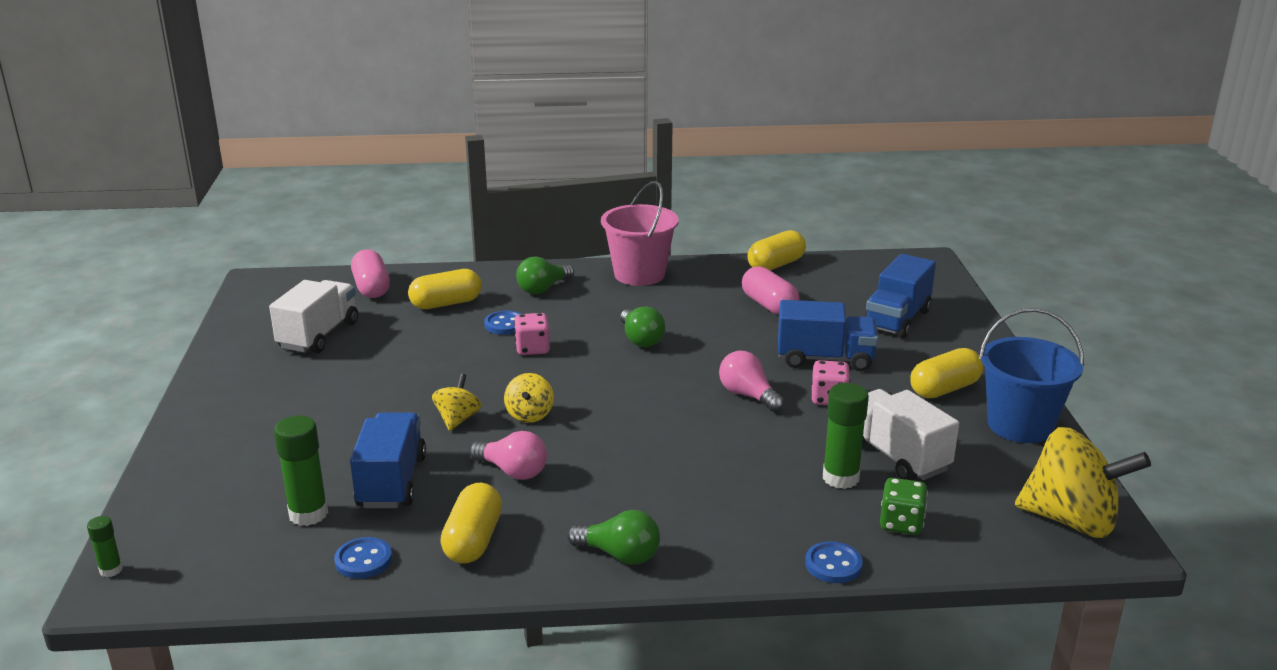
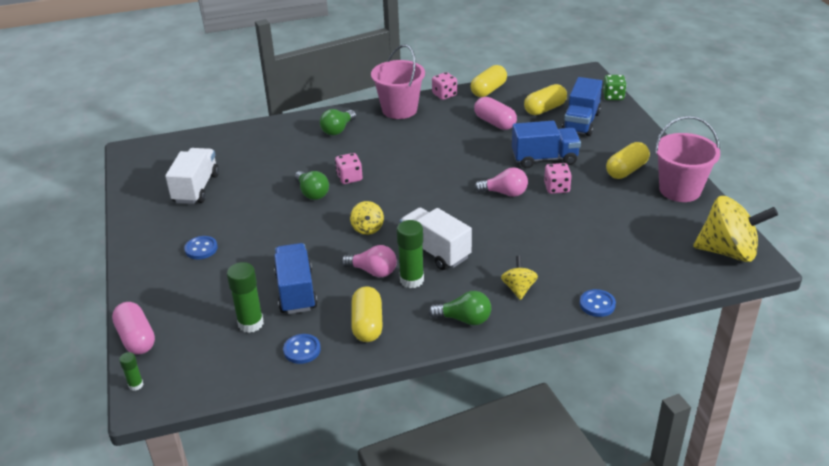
camera: 10 degrees left, 10 degrees up
pink capsule [351,249,390,298] -> pink capsule moved to [112,302,155,354]
yellow capsule [408,269,482,309] -> yellow capsule moved to [524,84,567,115]
yellow spinning top [432,373,481,431] -> yellow spinning top moved to [501,256,538,300]
blue button [484,311,521,334] -> blue button moved to [184,236,218,259]
green light bulb [620,306,665,347] -> green light bulb moved to [295,171,329,200]
pink light bulb [719,351,784,412] -> pink light bulb turned 150 degrees clockwise [474,167,528,197]
green glue stick [823,383,869,489] -> green glue stick moved to [396,220,424,288]
white truck [862,389,959,481] -> white truck moved to [400,208,472,270]
green dice [880,478,928,535] -> green dice moved to [603,75,627,100]
blue bucket [979,308,1084,443] -> pink bucket [655,116,720,202]
none -> pink dice [432,72,457,100]

